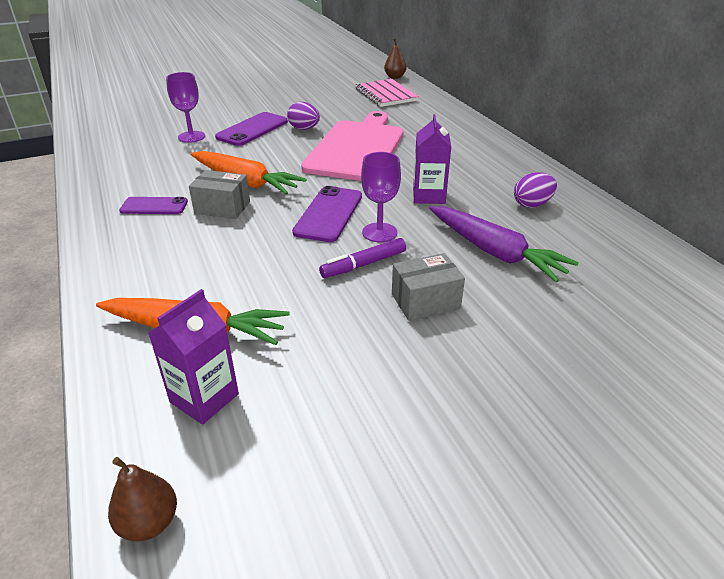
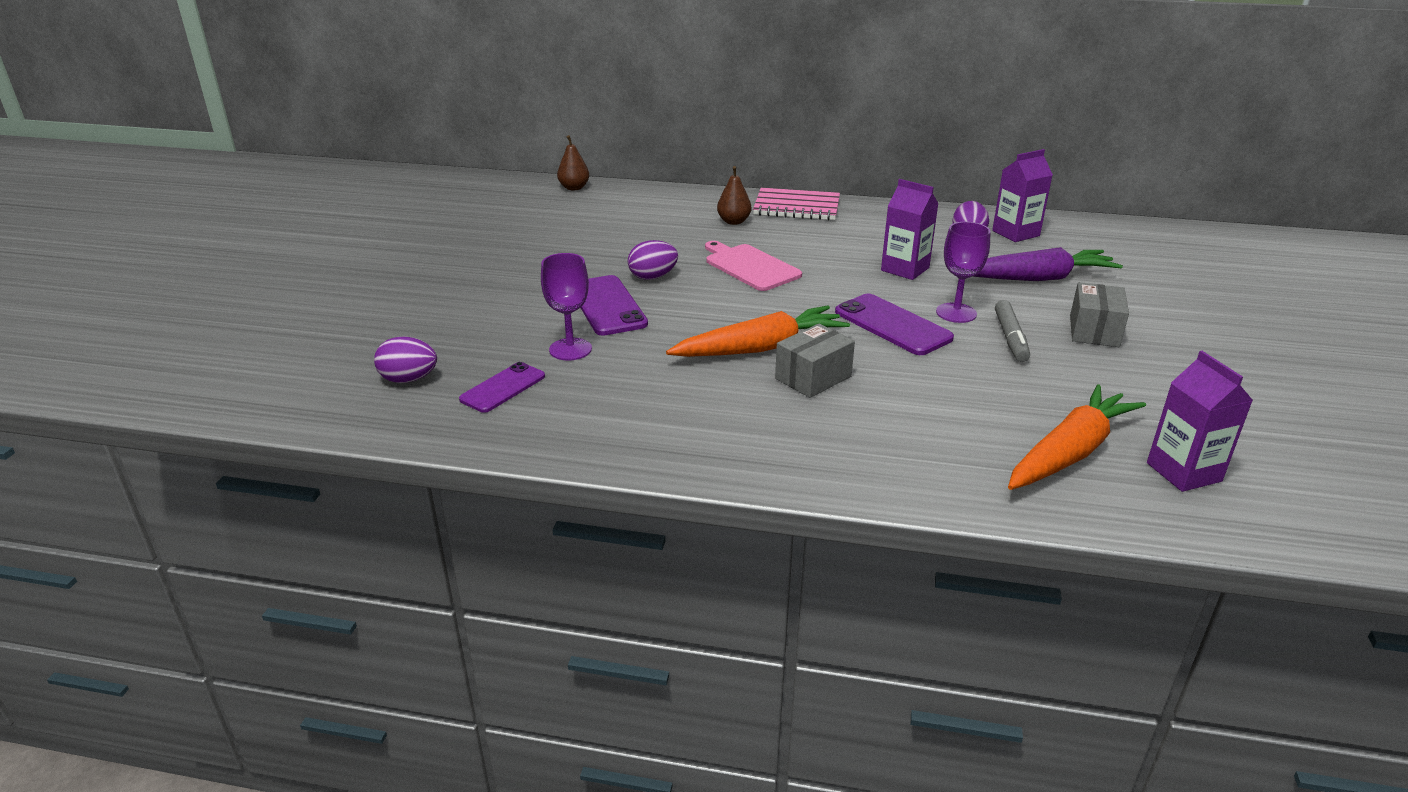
camera: 55 degrees left, 5 degrees down
brown pear [108,457,177,541] -> brown pear moved to [717,166,751,225]
purple phone [119,197,188,214] -> purple phone moved to [459,362,545,413]
pink cutting board [301,111,404,181] -> pink cutting board [705,241,802,291], size x0.57
purple marker [319,238,406,278] -> grey marker [995,300,1030,362]
pink notebook [355,79,419,107] -> pink notebook moved to [753,188,840,221]
none -> purple egg [374,336,437,383]
none -> purple carton [992,149,1053,242]

